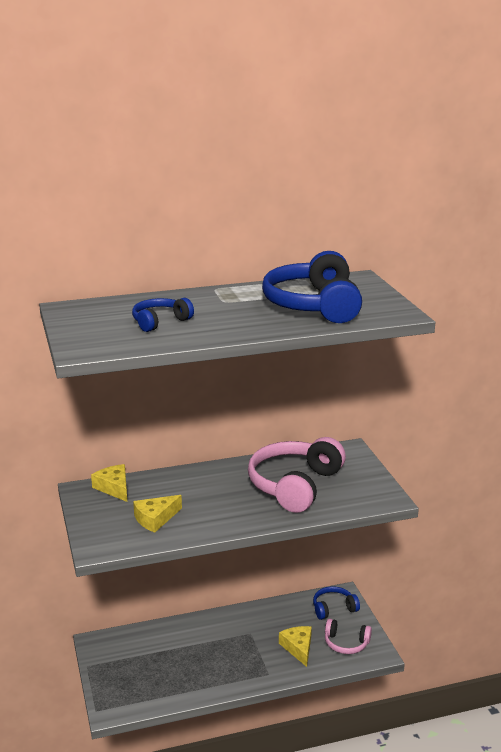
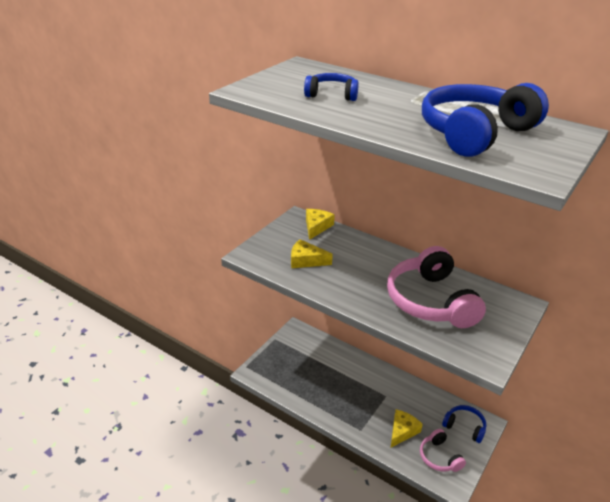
camera: 50 degrees right, 10 degrees up
pink headphones [248,437,346,513] -> pink headphones turned 90 degrees counterclockwise [387,246,486,328]

